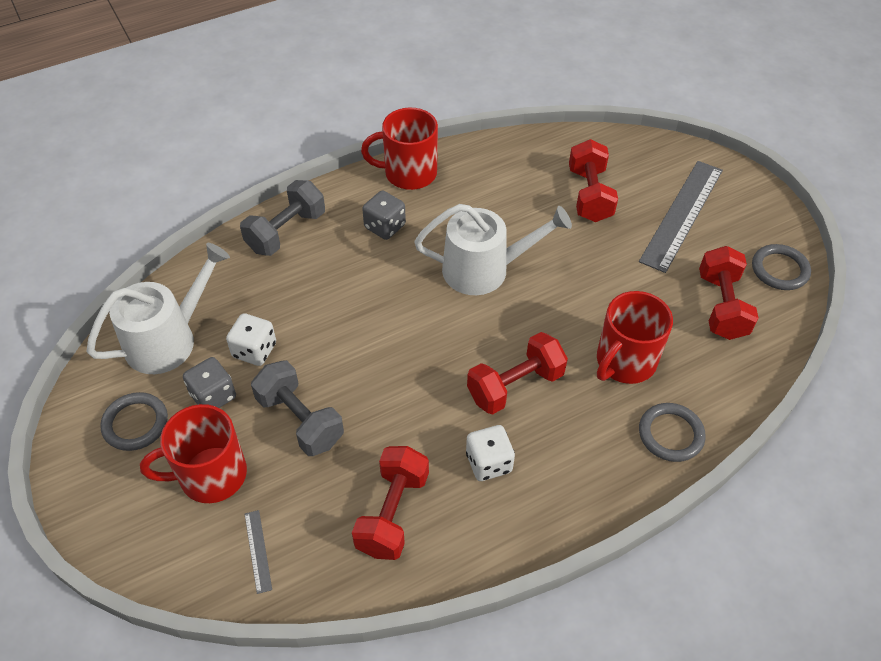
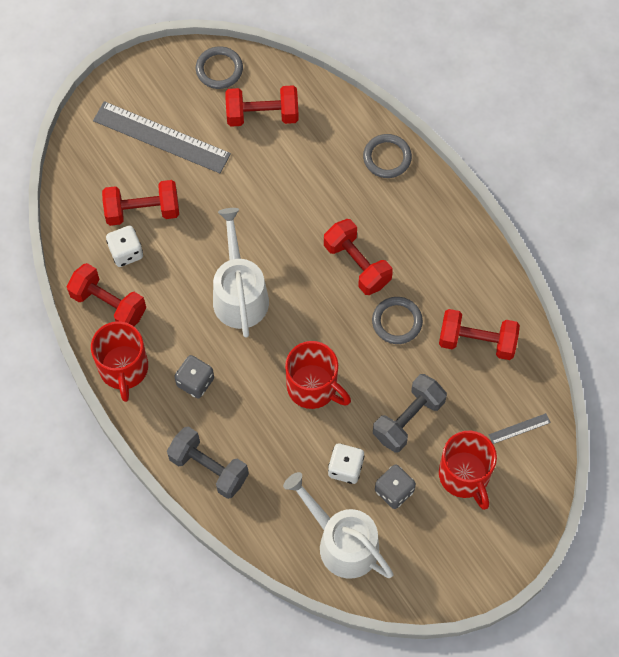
camera: 95 degrees left, 15 degrees up
grey ring [100,392,168,451] -> grey ring moved to [372,297,423,344]
white dice [466,425,515,481] -> white dice moved to [106,226,143,267]
red mug [597,291,673,384] -> red mug moved to [285,341,351,409]
none -> red dumbbell [66,263,146,326]

